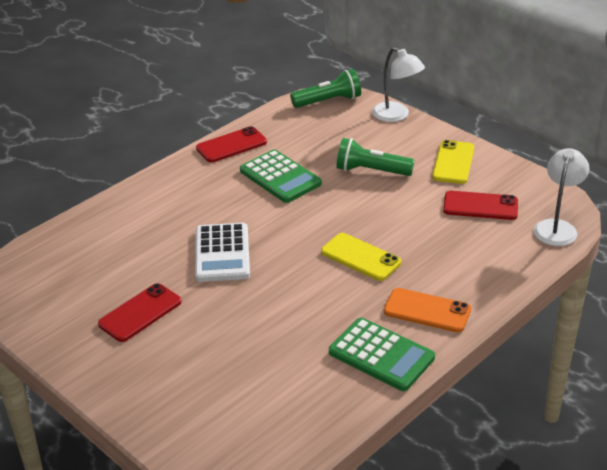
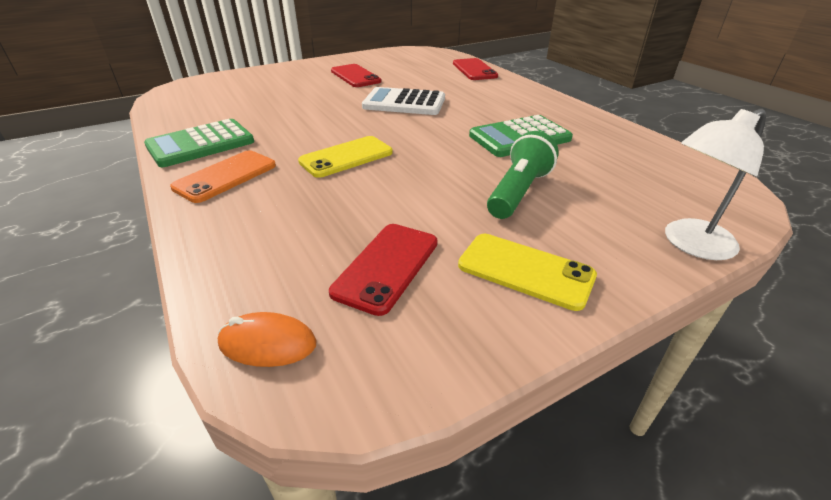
camera: 105 degrees right, 0 degrees up
red phone [196,126,267,162] -> red phone moved to [453,58,498,80]
green flashlight [290,69,361,108] -> none
white lamp [534,148,590,246] -> orange mouse [218,312,317,367]

